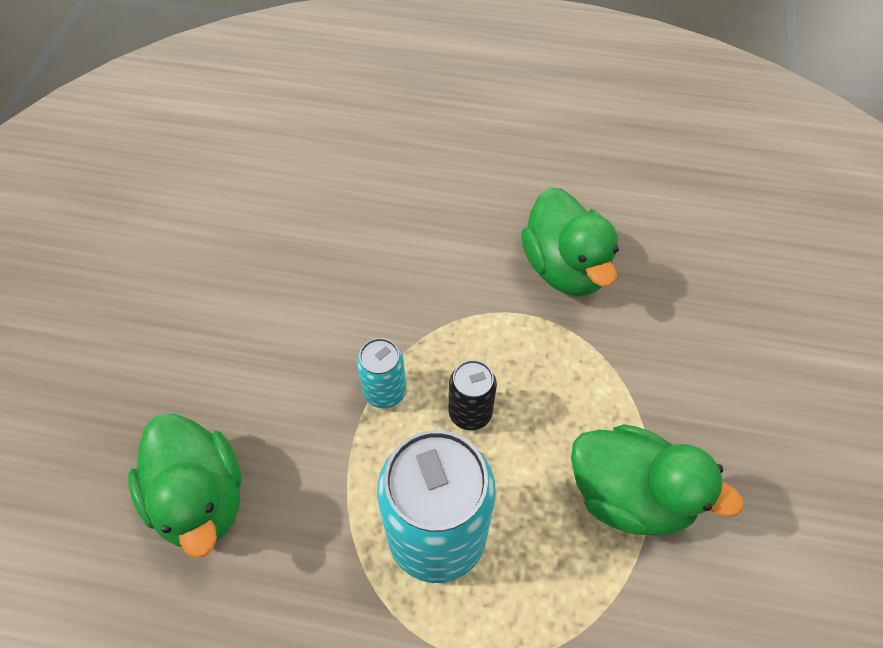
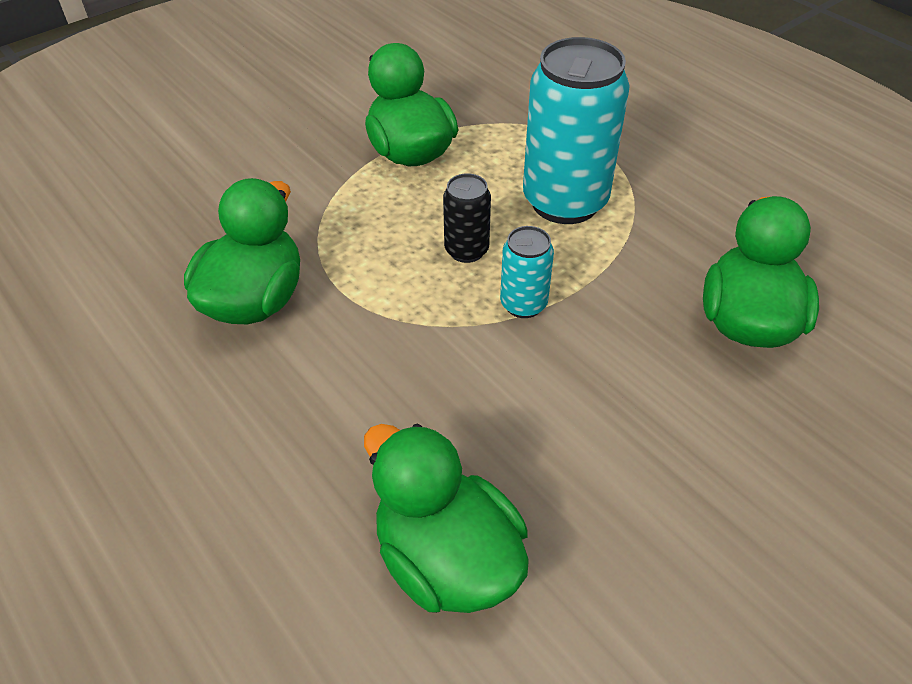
camera: 140 degrees left, 10 degrees down
none -> green duck [364,424,529,613]

